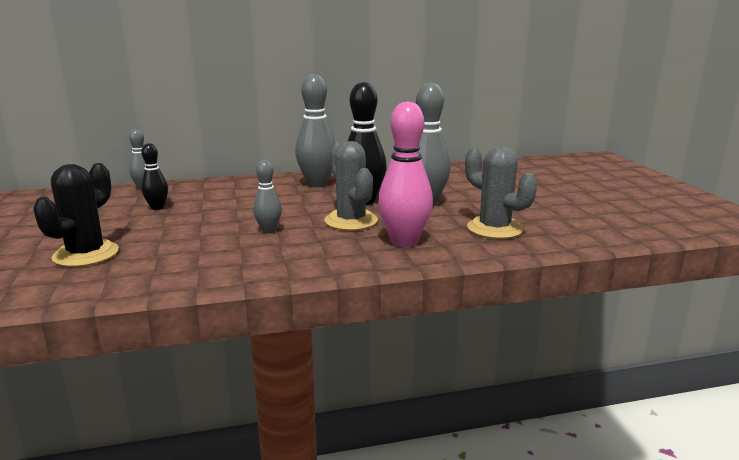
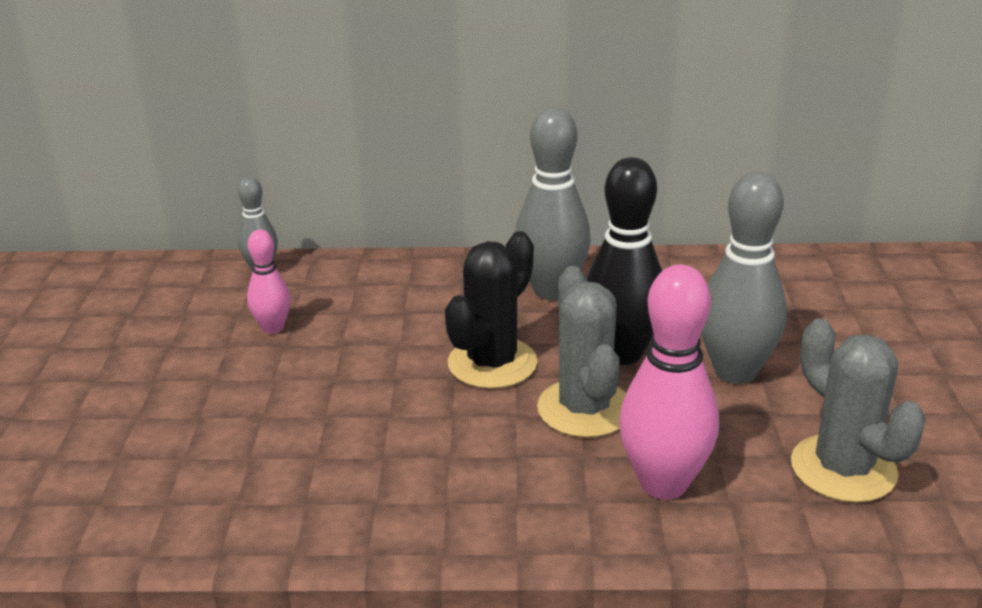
camera: 15 degrees right, 10 degrees up
black cactus [33,163,119,267] -> black cactus moved to [445,231,537,389]
black bowling pin [141,143,168,210] -> pink bowling pin [247,229,291,334]
grey bowling pin [253,160,282,233] -> none

